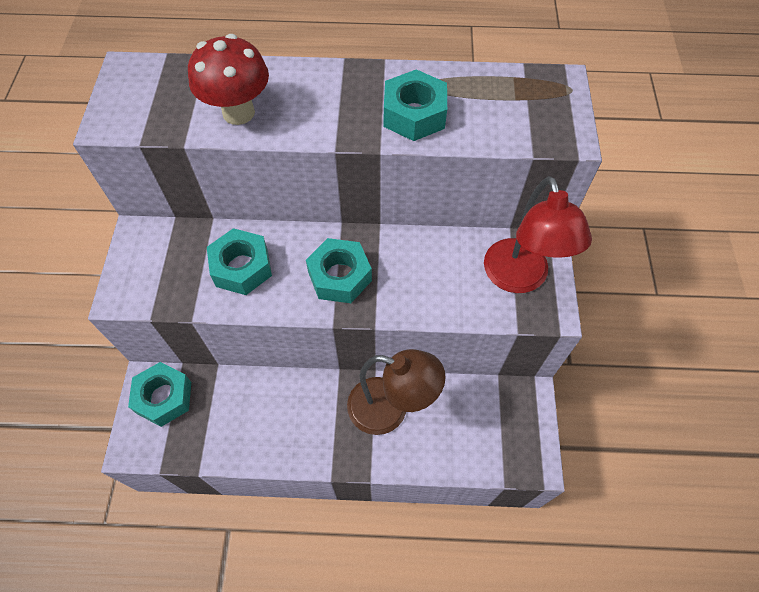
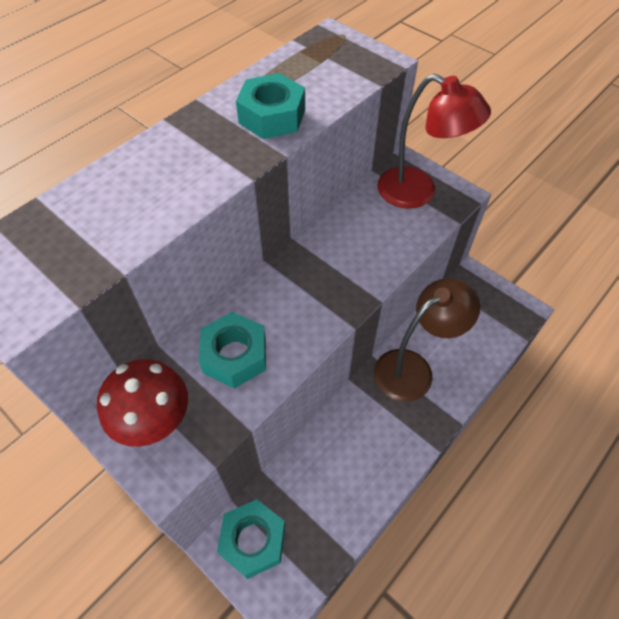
camera: 50 degrees left, 5 degrees down
red mushroom [188,34,269,125] -> red mushroom moved to [97,359,188,447]
turquoise nut [306,238,372,303] -> none

